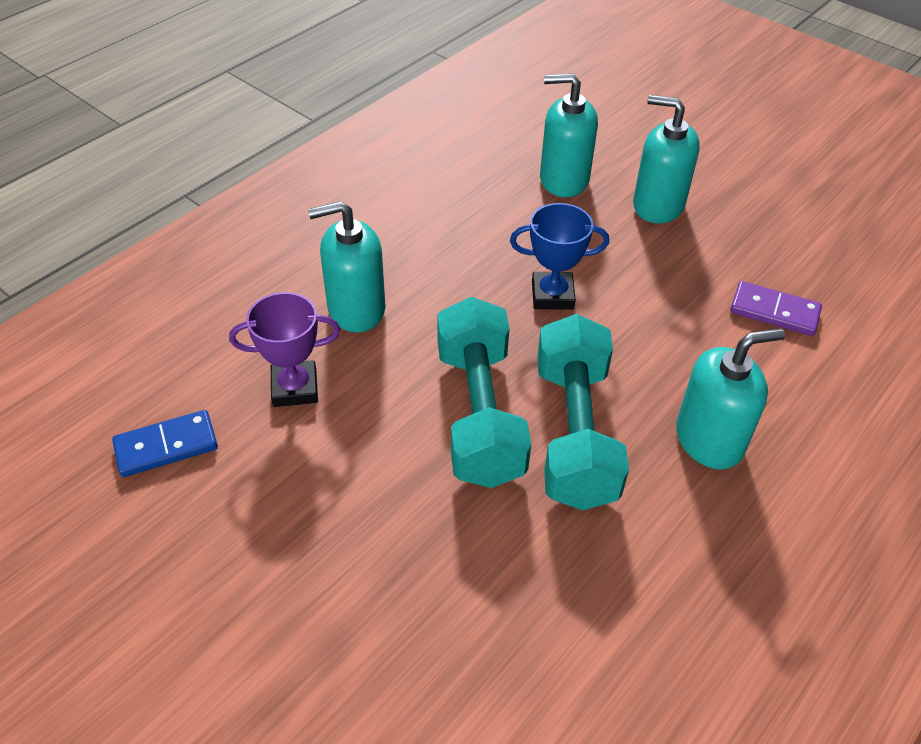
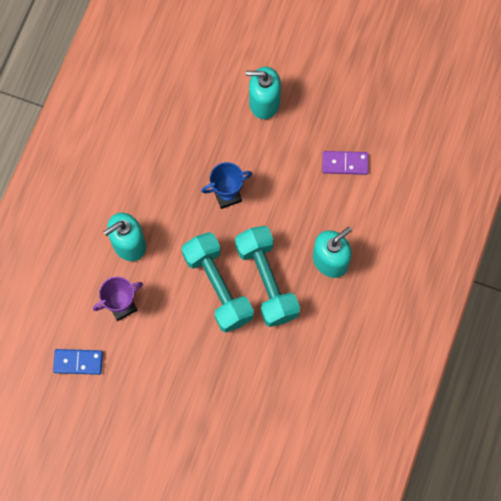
camera: 20 degrees left, 25 degrees up
blue domino [112,410,218,477] -> blue domino turned 45 degrees clockwise [53,349,103,375]
turquoise soap dispenser [540,73,598,197] -> none

